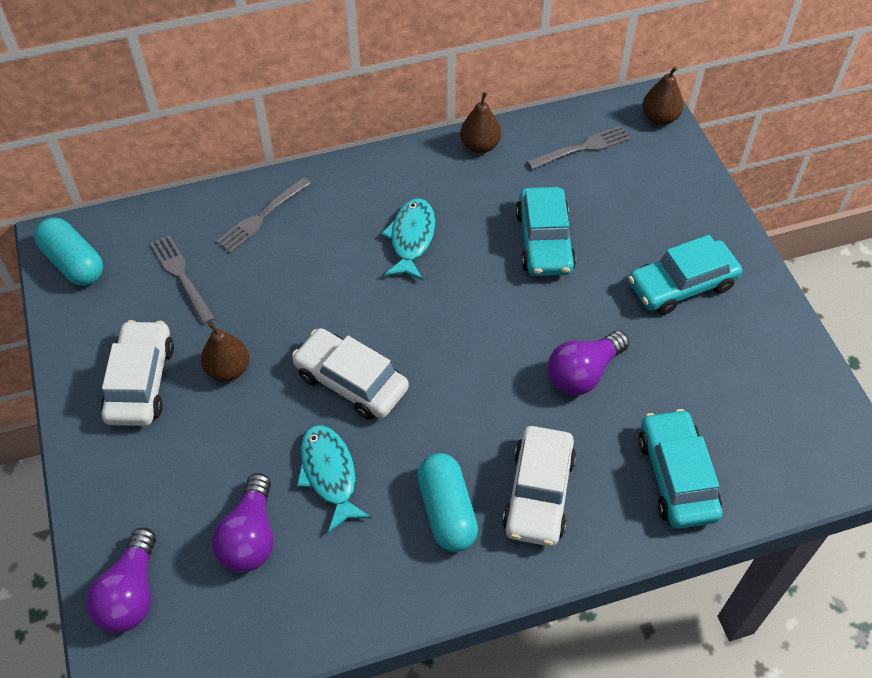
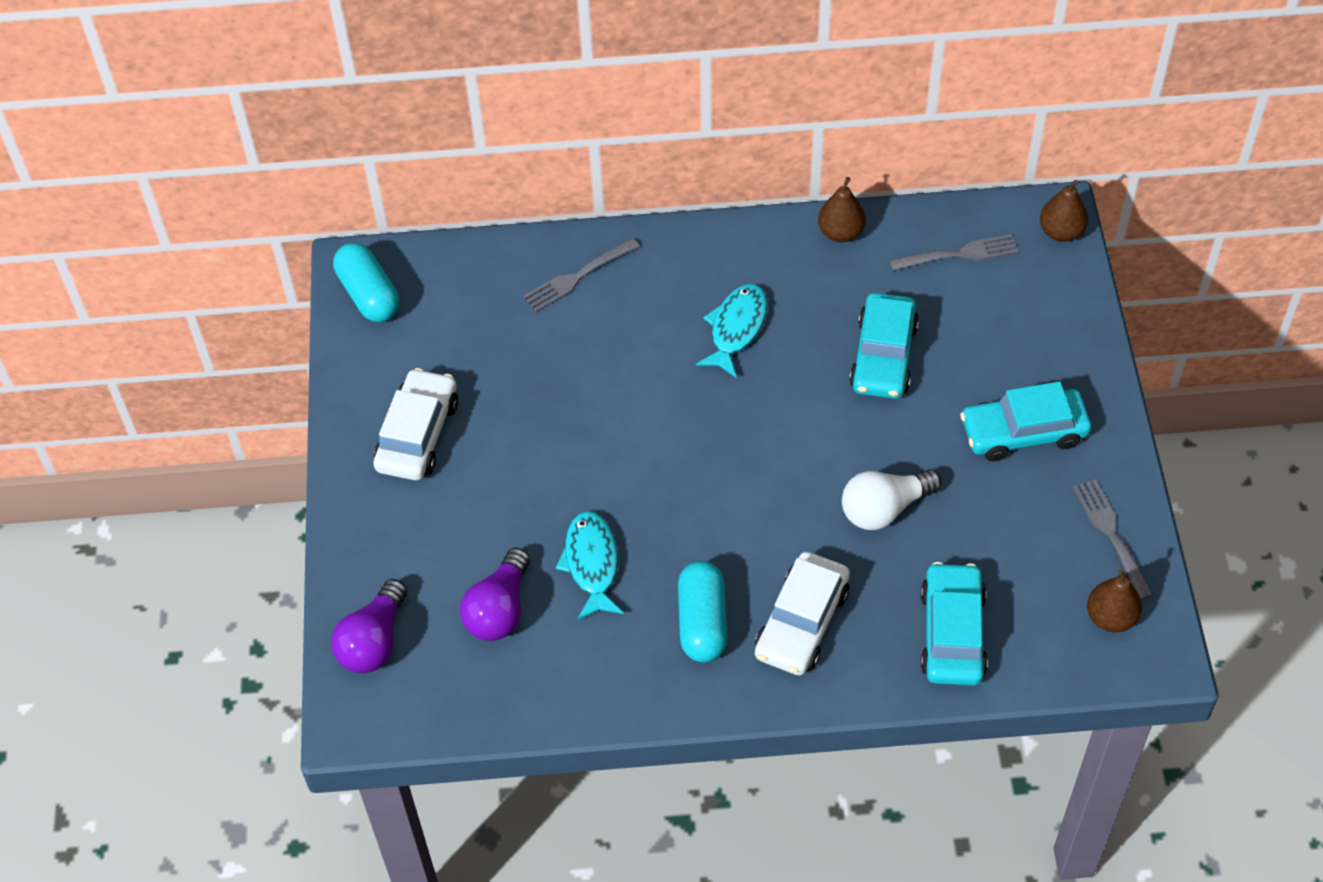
camera: 15 degrees right, 0 degrees up
grey fork [150,235,215,324] -> grey fork moved to [1073,479,1153,600]
brown pear [201,322,249,382] -> brown pear moved to [1087,568,1142,632]
white car [292,328,409,420] -> none
purple light bulb [547,331,629,395] -> white light bulb [842,469,942,530]

